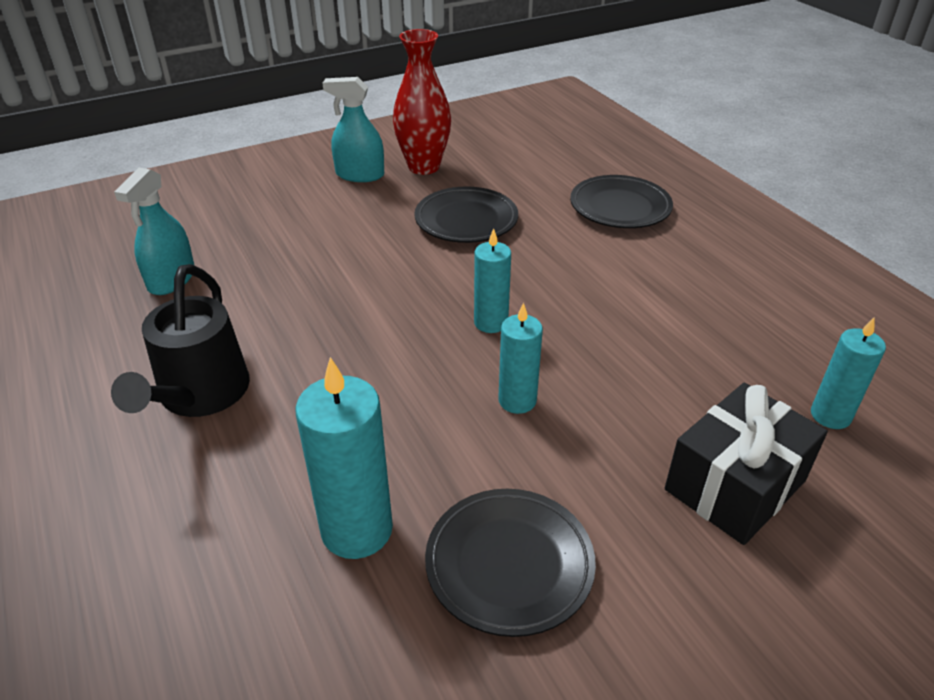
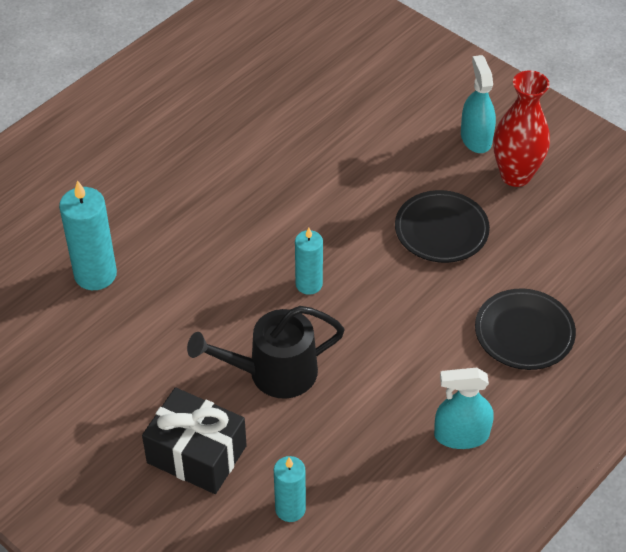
camera: 70 degrees right, 10 degrees up
black watering can [111,264,250,417] -> black watering can moved to [187,306,345,399]
turquoise spray bottle [114,168,195,295] -> turquoise spray bottle moved to [434,368,494,449]
black plate [425,489,596,637] -> none
turquoise candle [498,303,543,414] -> none

